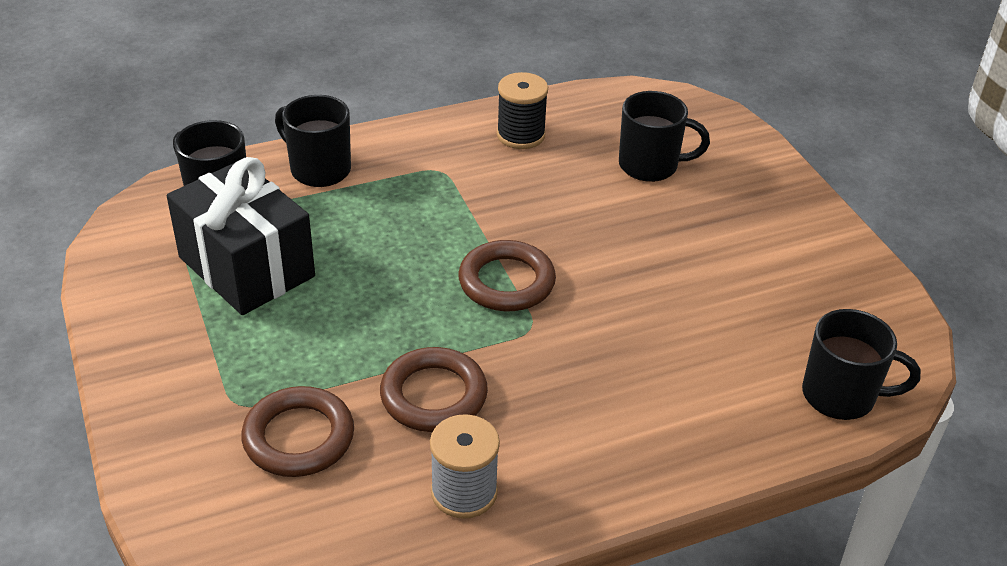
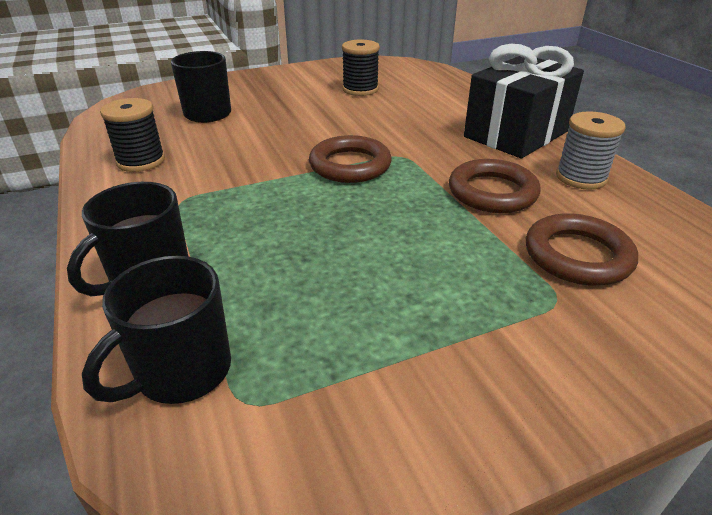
camera: 90 degrees left, 5 degrees down
black gift [167,157,315,315] -> black gift moved to [464,44,584,158]
black mug [802,309,920,420] -> none
none -> black spool [342,40,380,96]

